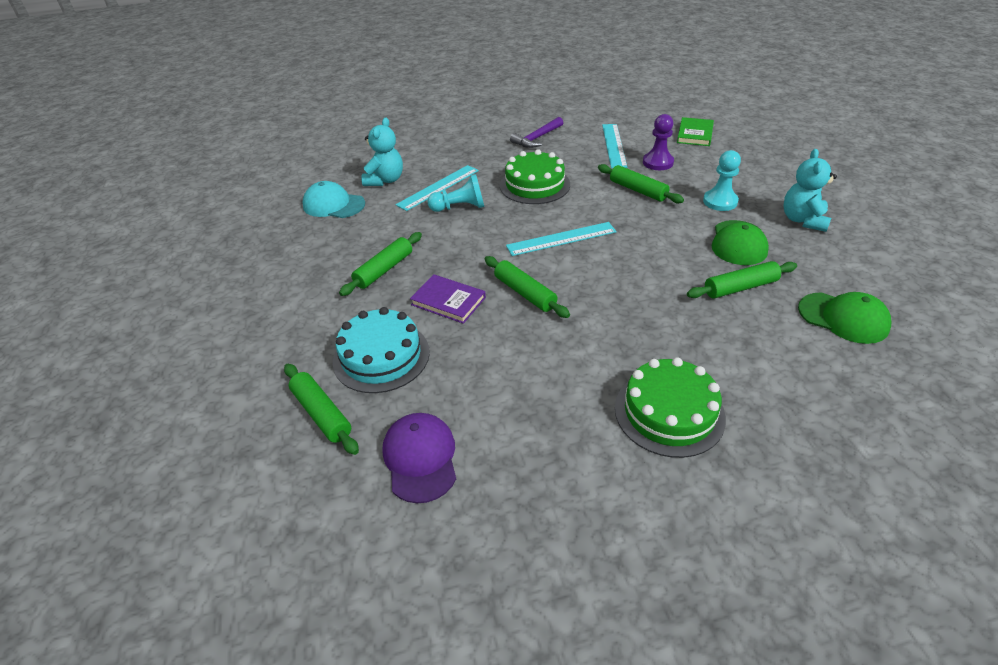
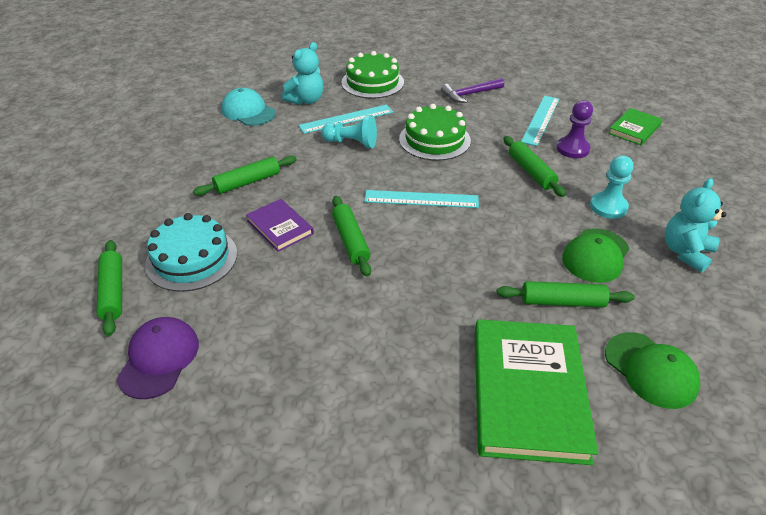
camera: 20 degrees right, 0 degrees up
green cake [615,357,726,458] -> green cake moved to [341,51,404,99]
none -> green book [475,319,598,465]

